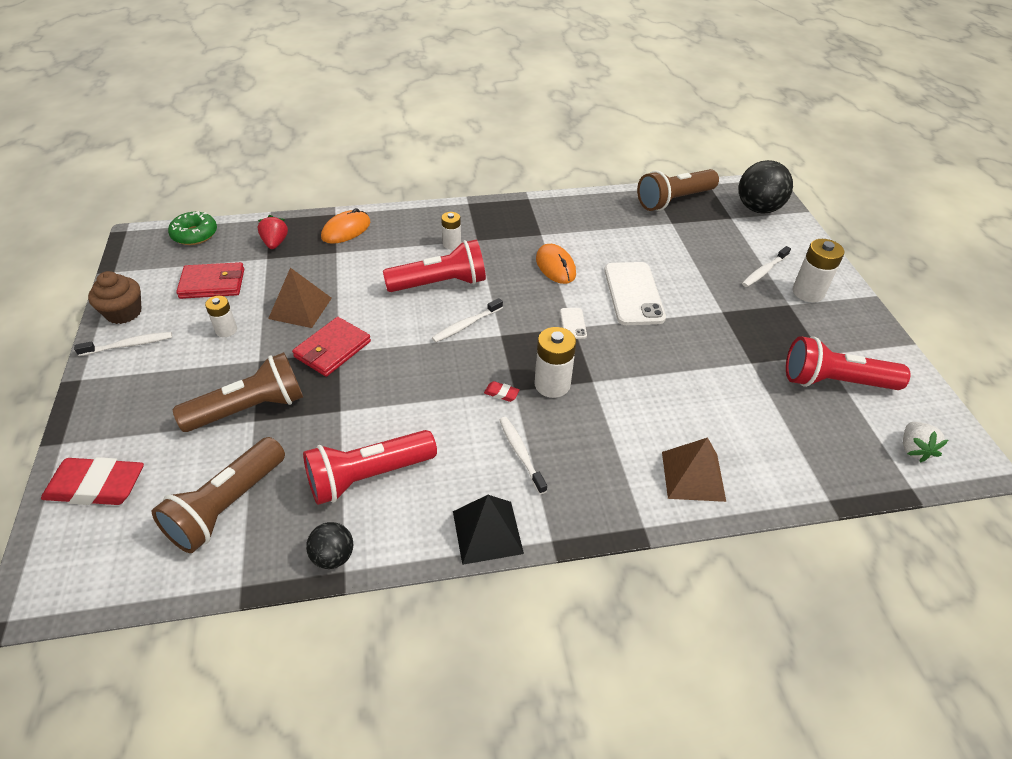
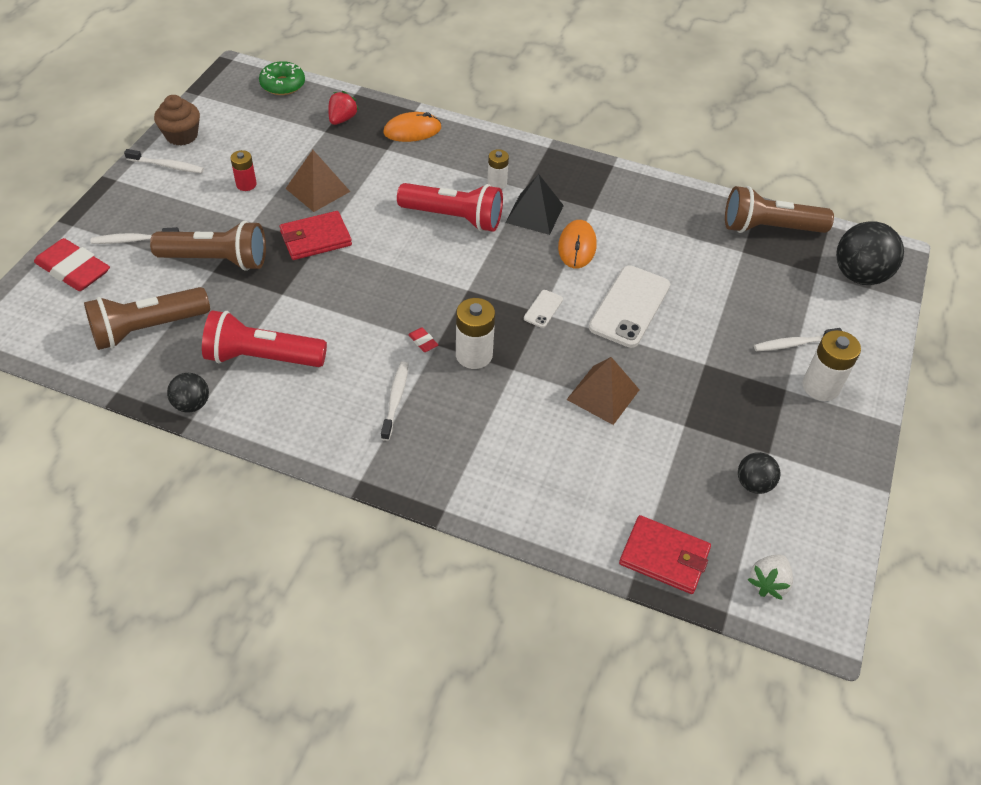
camera: 30 degrees right, 5 degrees up
red wallet [176,262,244,299] -> red wallet moved to [619,515,711,594]
white battery [205,296,237,337] -> red battery [230,150,257,191]
white toothbrush [432,298,503,342] -> white toothbrush moved to [90,227,179,244]
black pyramid [453,495,524,565] -> black pyramid moved to [505,174,564,235]
brown pyramid [662,437,726,502] -> brown pyramid moved to [566,357,640,425]
red flashlight [786,336,910,390] -> black ball [738,452,781,494]

